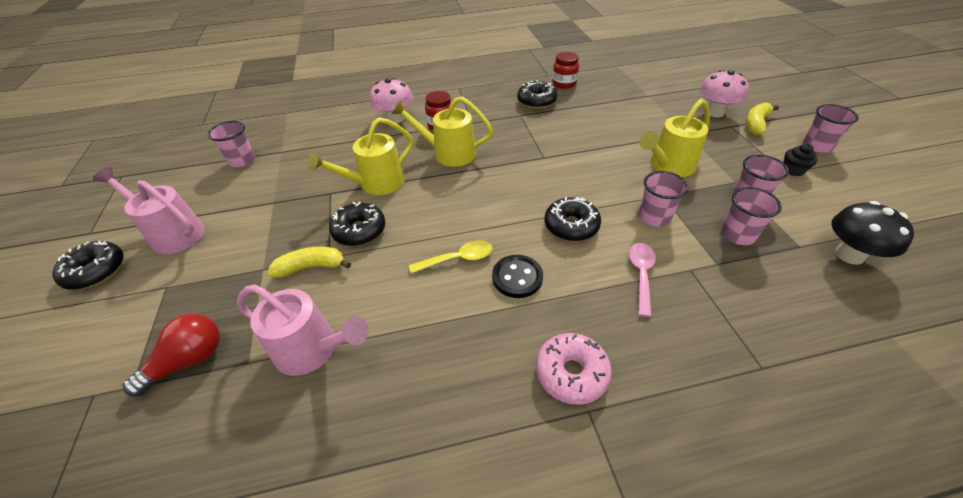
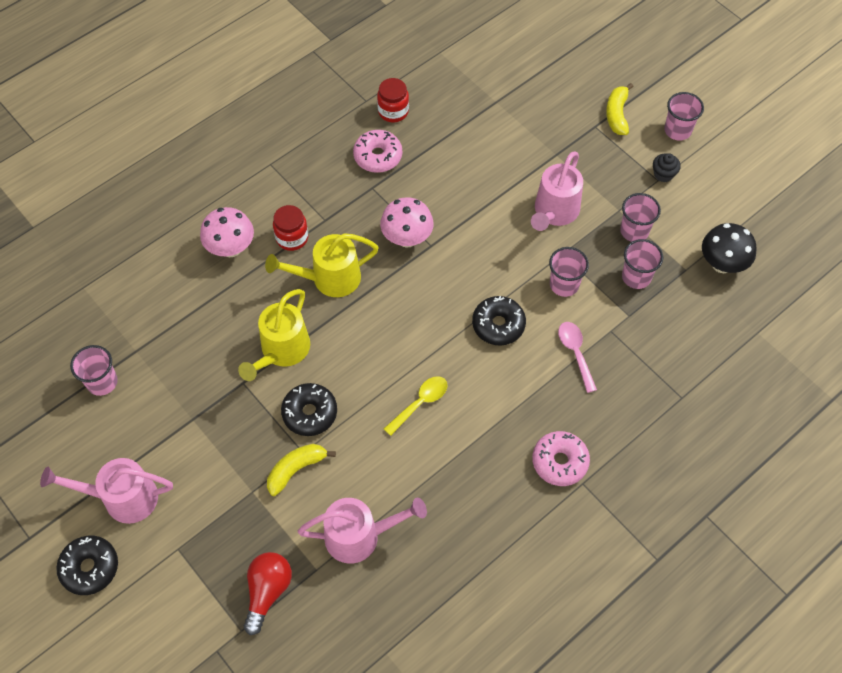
camera: 30 degrees left, 15 degrees up
black button [492,255,543,298] -> none
black donut [517,80,557,109] -> pink donut [353,130,402,173]
yellow watering can [639,99,710,177] -> pink watering can [531,151,583,231]
pink mushroom [699,70,749,118] -> pink mushroom moved to [380,197,434,247]

